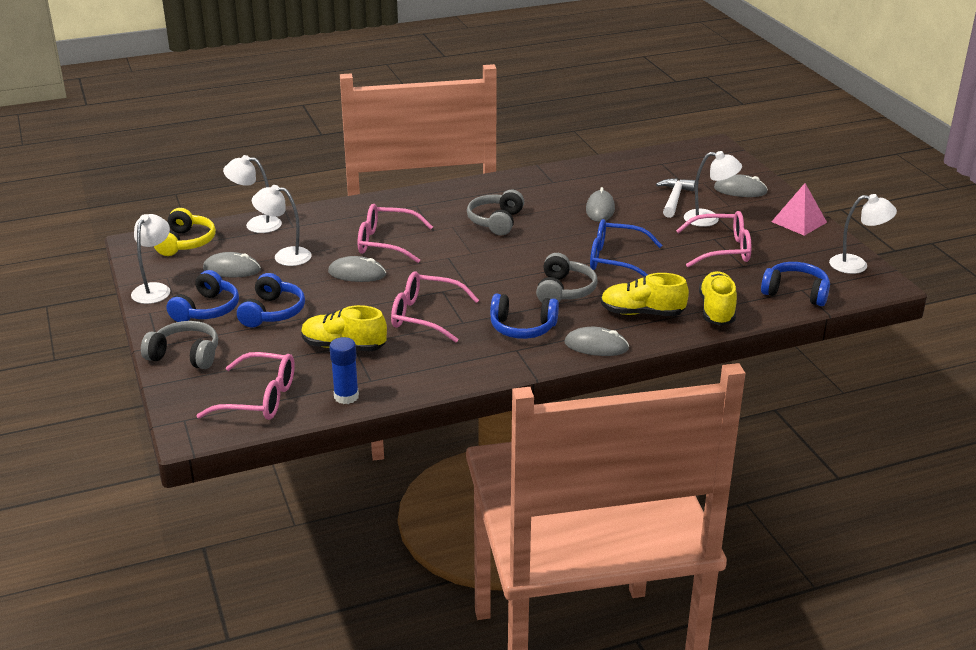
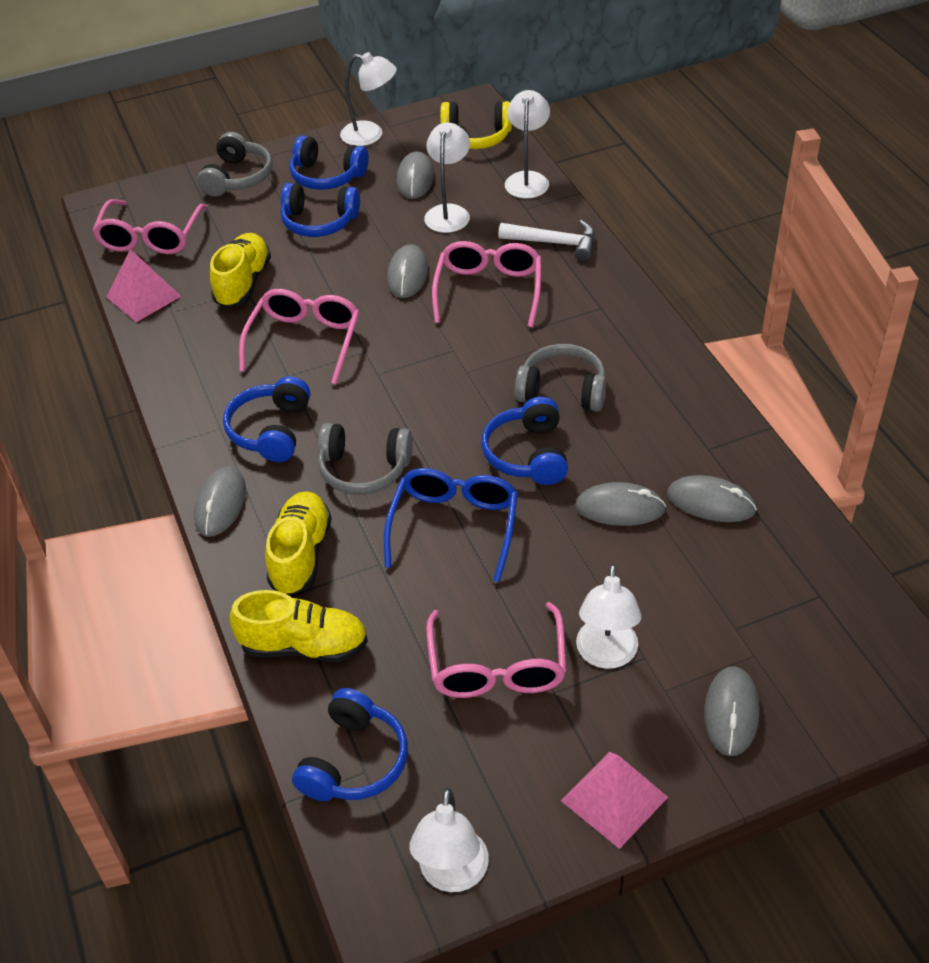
camera: 90 degrees right, 15 degrees up
blue glue stick [329,337,359,404] -> pink pyramid [106,249,181,322]
white hammer [656,178,695,218] -> white hammer moved to [498,220,595,261]
none -> blue headphones [481,397,568,485]
none -> grey mouse [667,475,757,522]

